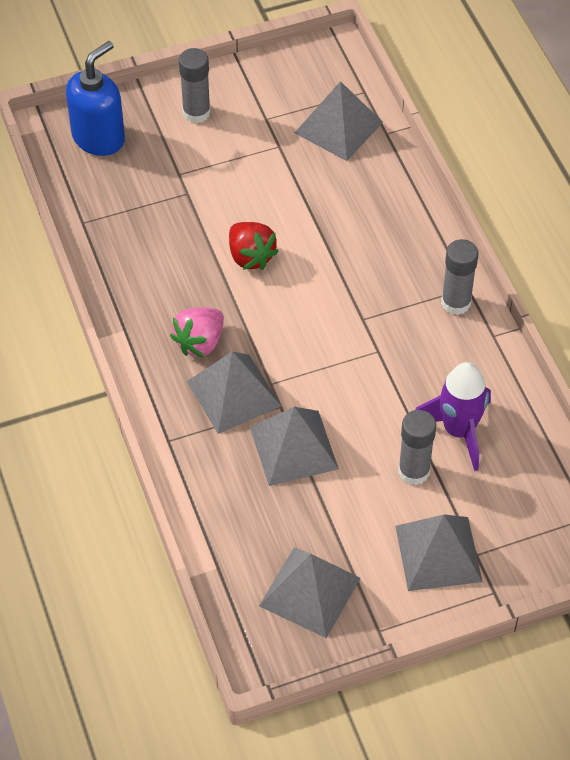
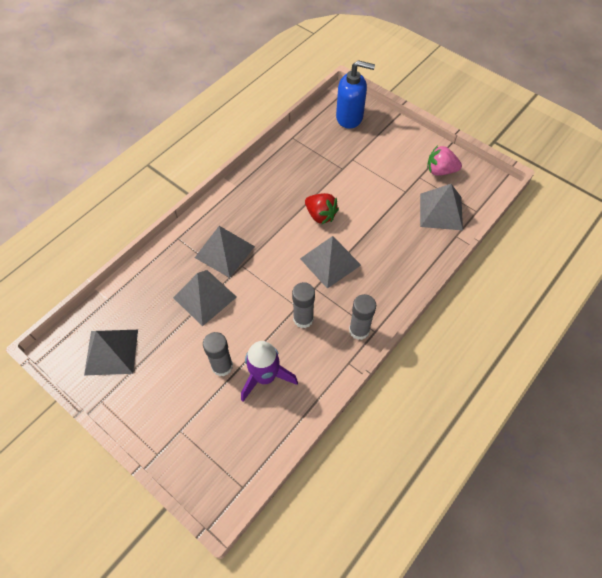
camera: 60 degrees right, 5 degrees up
pink strawberry [170,307,224,358] -> pink strawberry moved to [427,145,462,176]
grey glue stick [179,48,211,123] -> grey glue stick moved to [292,282,315,328]
red strawberry [229,222,279,270] -> red strawberry turned 75 degrees counterclockwise [305,193,339,224]
grey pyramid [395,515,482,591] -> grey pyramid moved to [300,236,361,289]

